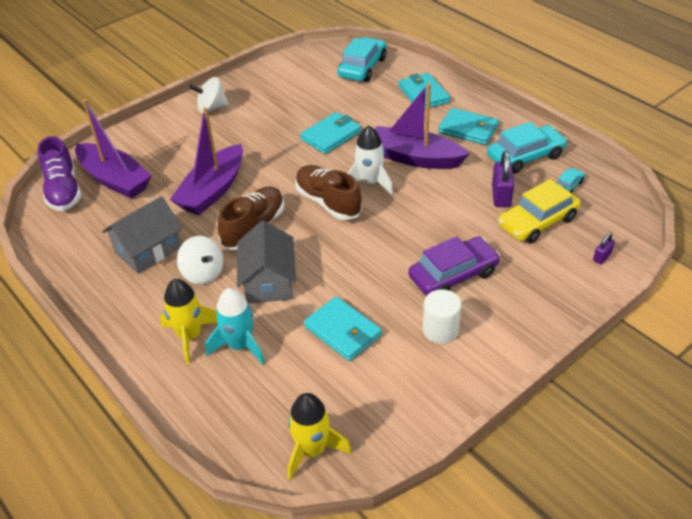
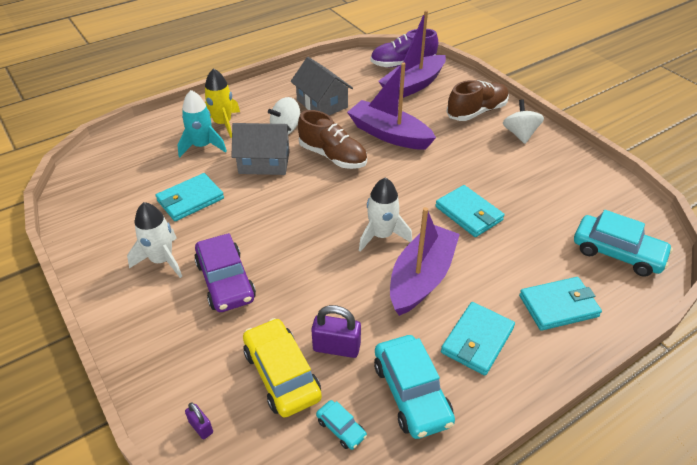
camera: 95 degrees right, 0 degrees up
yellow rocket [288,393,351,480] -> none
brown shoe [295,165,362,220] -> brown shoe moved to [446,80,509,121]
white cylinder [423,289,461,344] -> white rocket [127,202,182,278]

